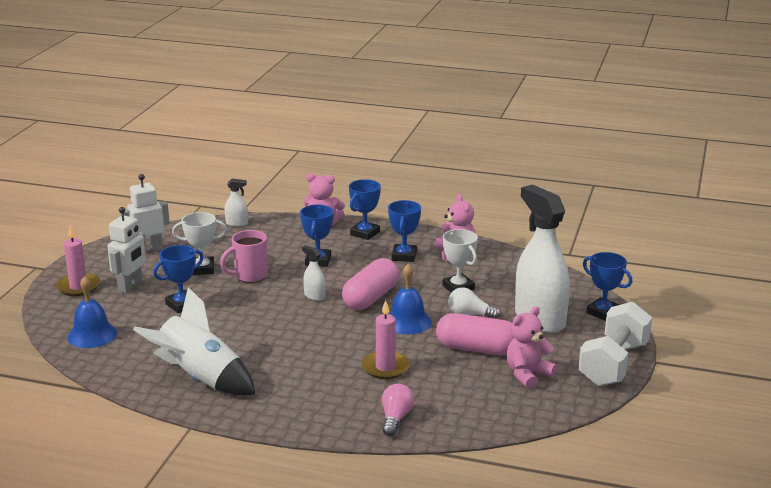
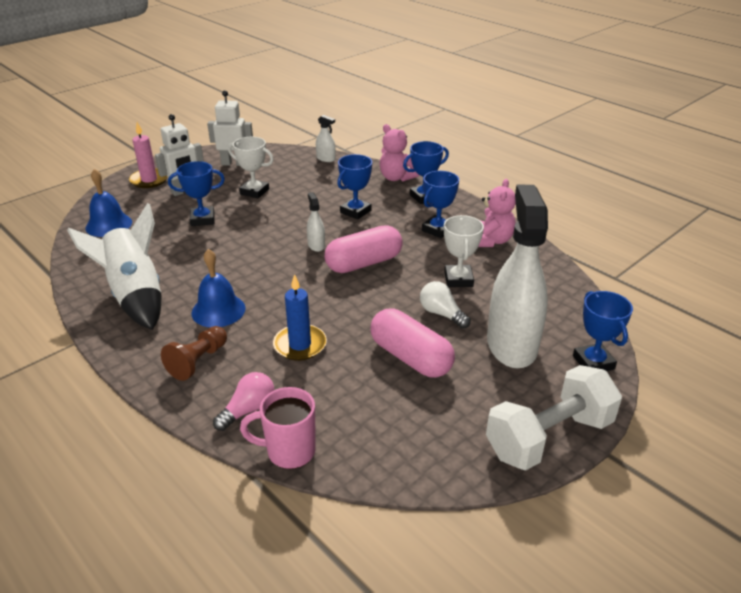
camera: 30 degrees right, 10 degrees up
pink mug [220,230,267,283] -> pink mug moved to [240,387,316,469]
pink candle [362,300,410,379] -> blue candle [273,274,327,361]
blue bell [389,263,432,334] -> blue bell moved to [191,249,246,327]
pink teddy bear [507,306,557,389] -> none
none -> brown pawn [161,326,227,381]

